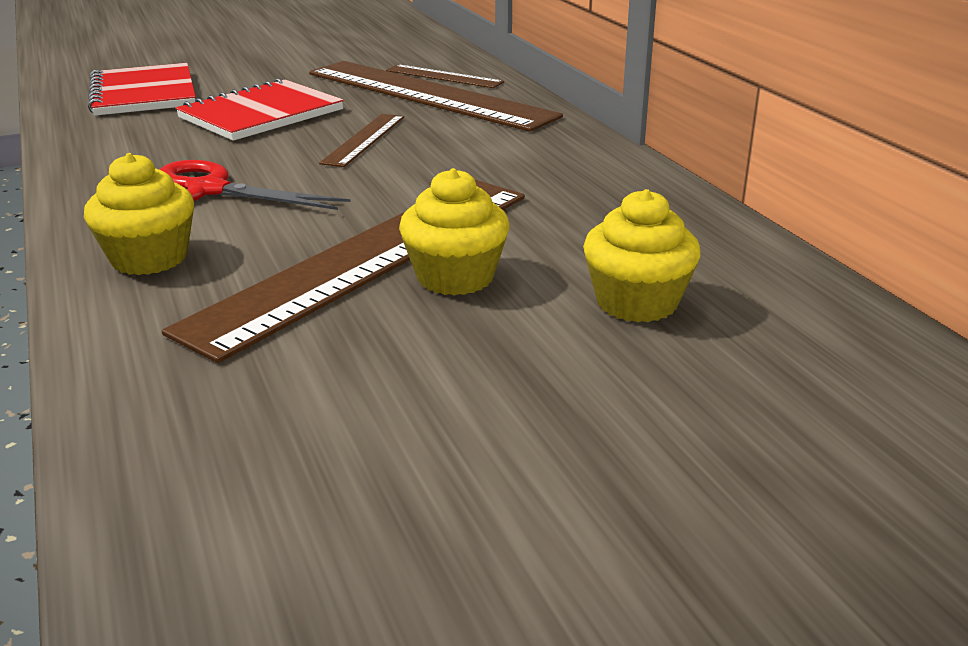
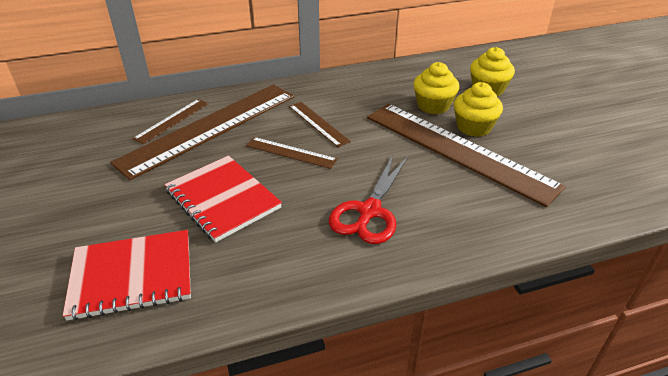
camera: 85 degrees left, 10 degrees up
yellow cupcake [84,153,194,275] -> yellow cupcake moved to [413,62,459,114]
none -> brown ruler [289,102,351,147]

